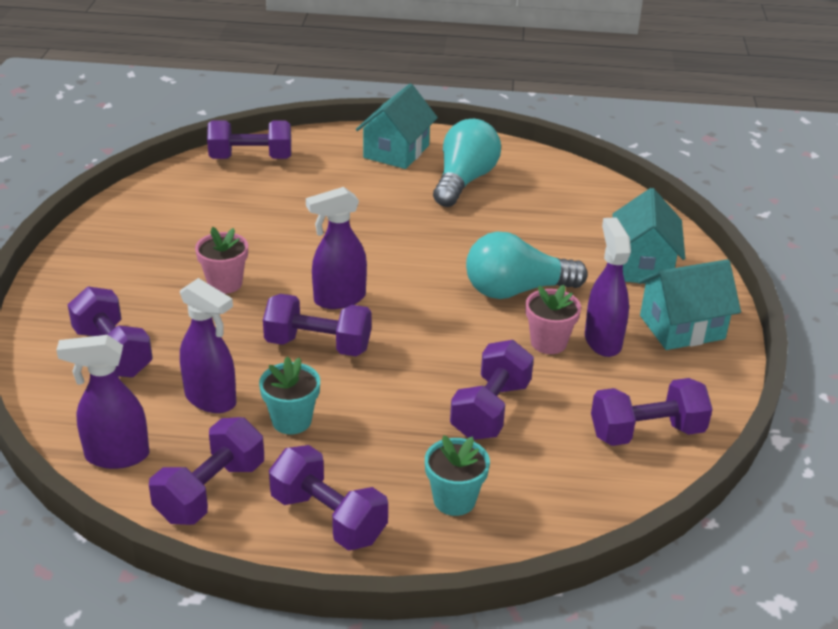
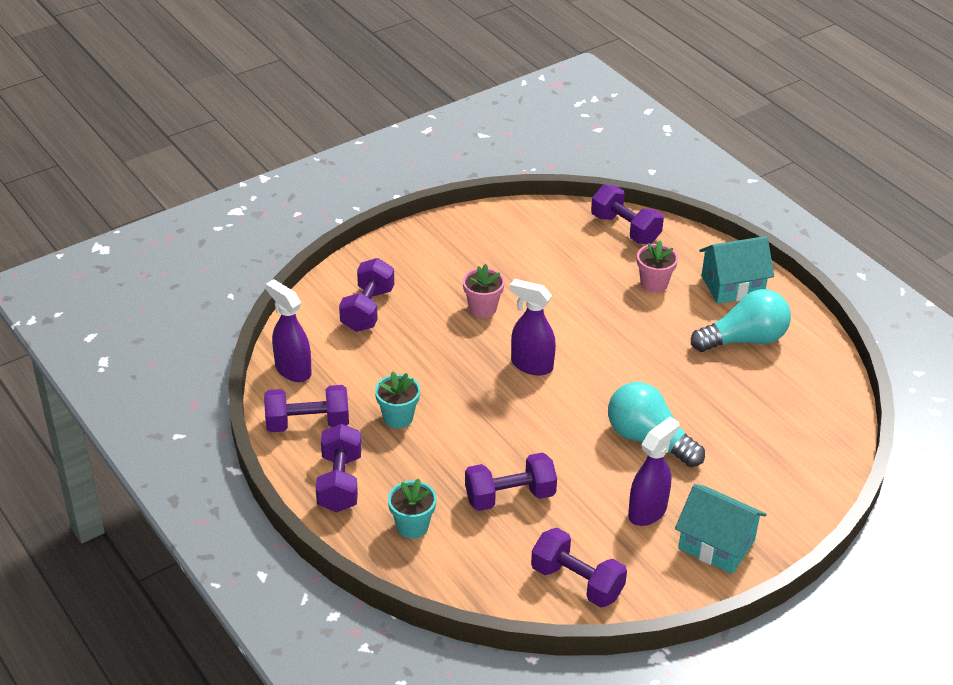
camera: 50 degrees right, 5 degrees up
purple spray bottle [180,278,236,413] -> none
purple dumbbell [263,294,371,356] -> none
pink flower pot [525,285,581,354] -> pink flower pot moved to [637,241,678,293]
turquoise house [612,188,685,284] -> none

